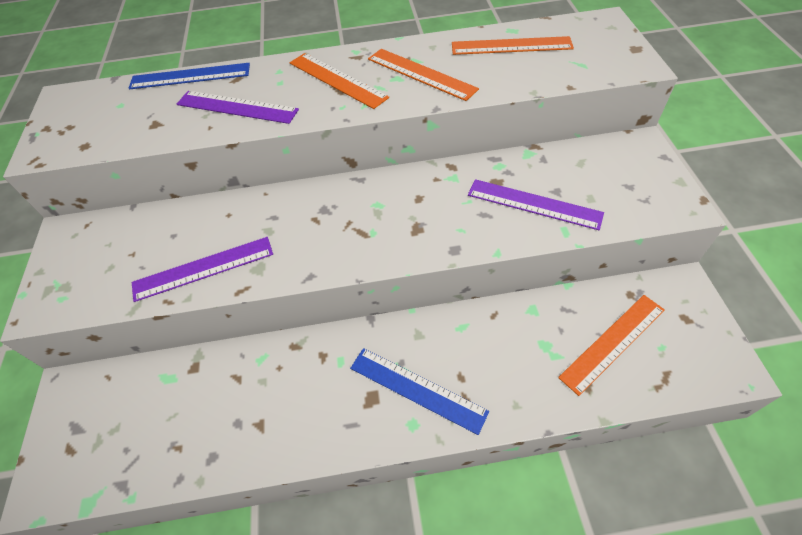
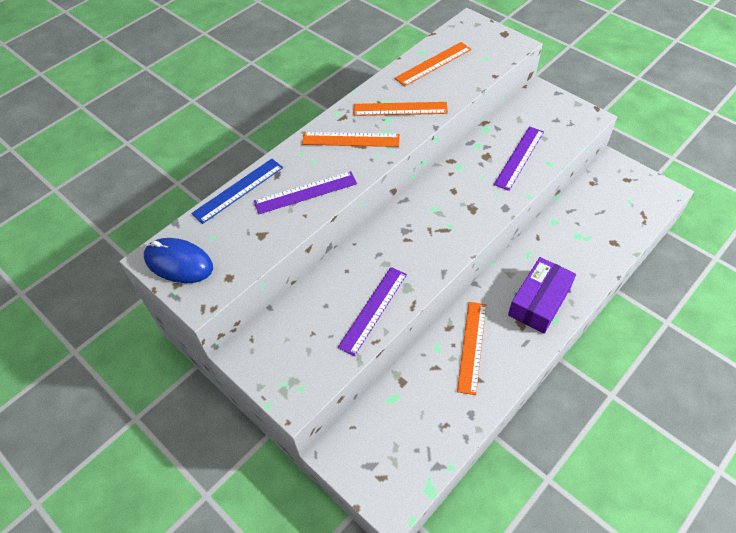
camera: 40 degrees left, 0 degrees up
blue ruler [350,348,489,435] -> purple box [508,257,576,334]
purple ruler [468,179,604,230] -> purple ruler turned 45 degrees counterclockwise [494,126,544,191]
orange ruler [558,295,665,396] -> orange ruler moved to [457,302,486,395]
none -> blue mouse [144,238,213,283]

